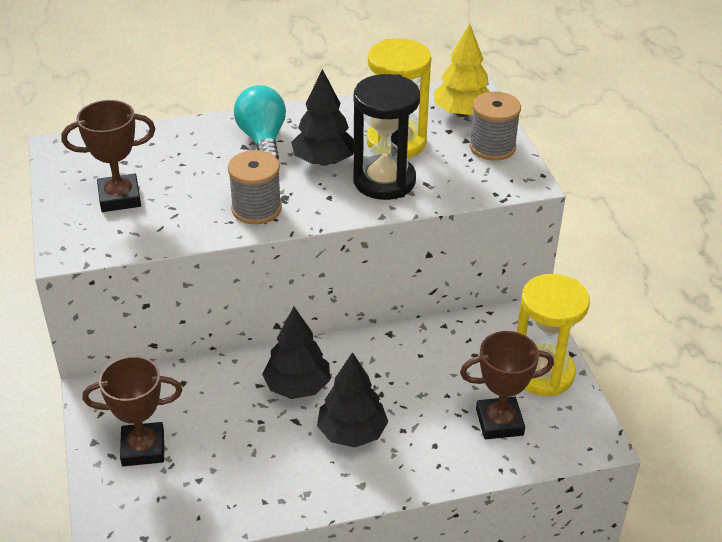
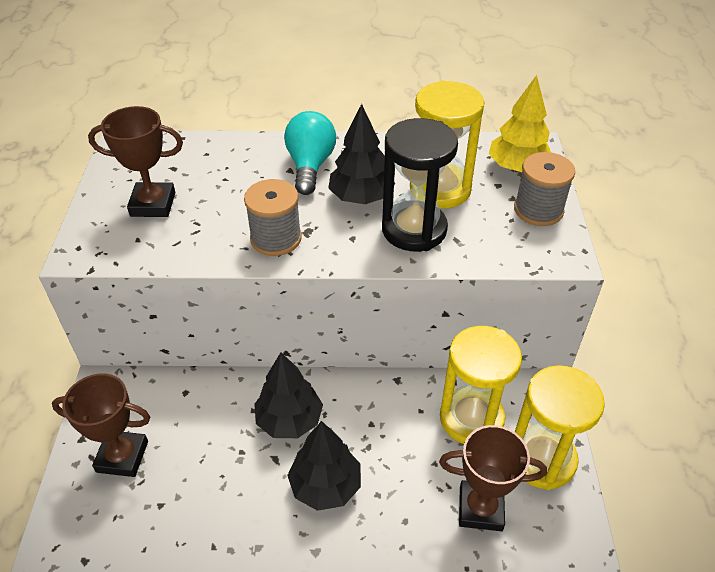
camera: 15 degrees right, 5 degrees up
none -> yellow hourglass [440,326,522,444]

